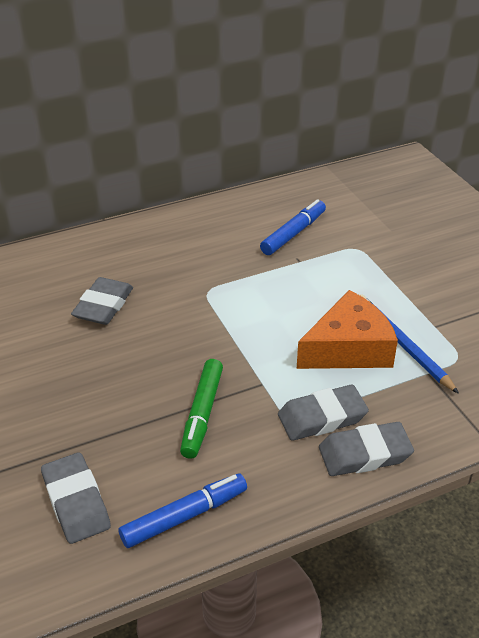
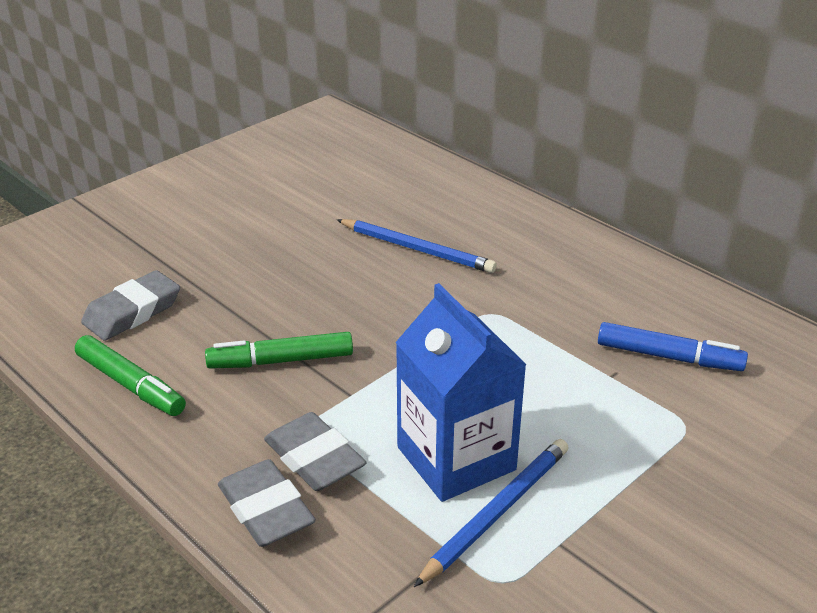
camera: 70 degrees right, 5 degrees down
grey eraser [71,277,133,325] -> blue pencil [337,219,497,273]
blue marker [119,473,247,548] -> green marker [75,335,186,416]
orange cheese [297,290,398,369] -> blue carton [396,283,527,502]

